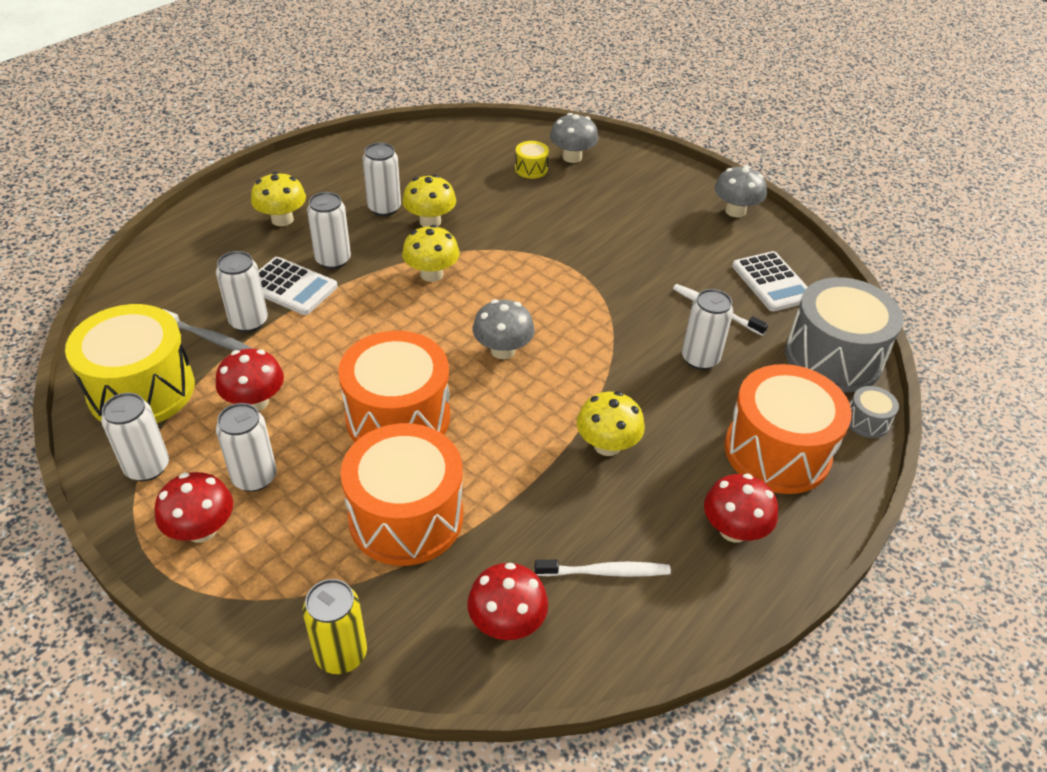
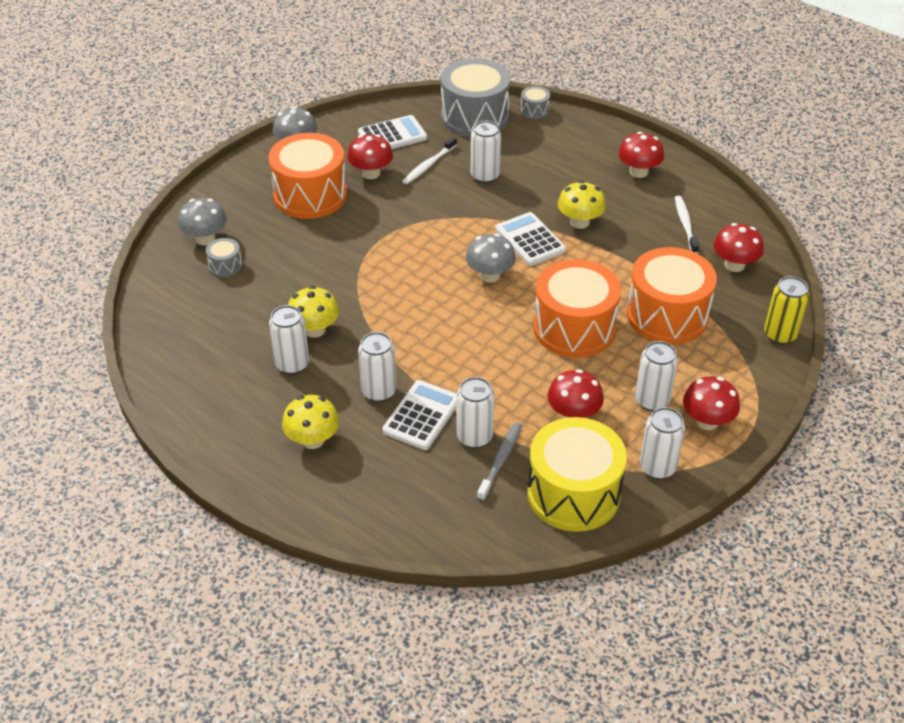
camera: 90 degrees left, 0 degrees up
yellow mushroom [402,225,460,282] -> none
yellow drum [515,141,549,179] -> grey drum [206,238,242,277]
orange drum [725,364,852,494] -> orange drum moved to [269,133,347,219]
none -> red mushroom [347,134,393,179]
none -> white calculator [495,212,566,266]

